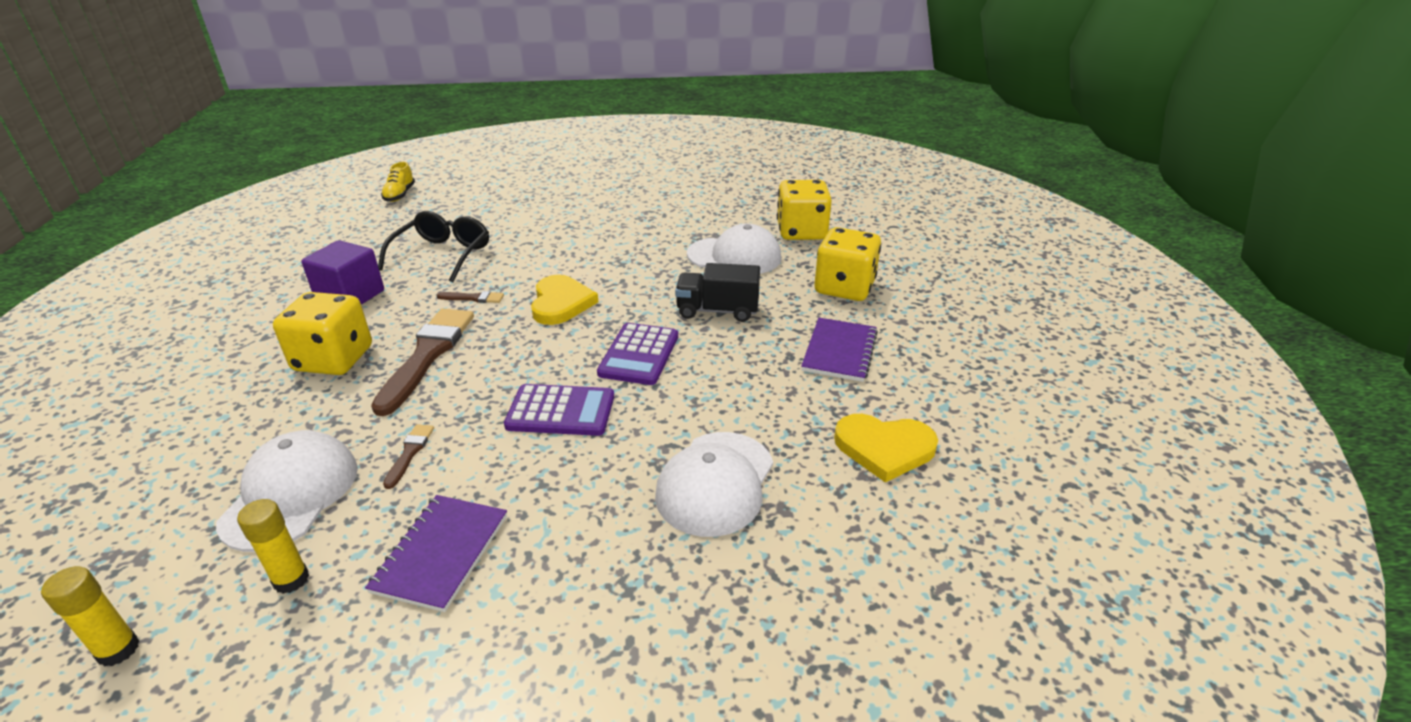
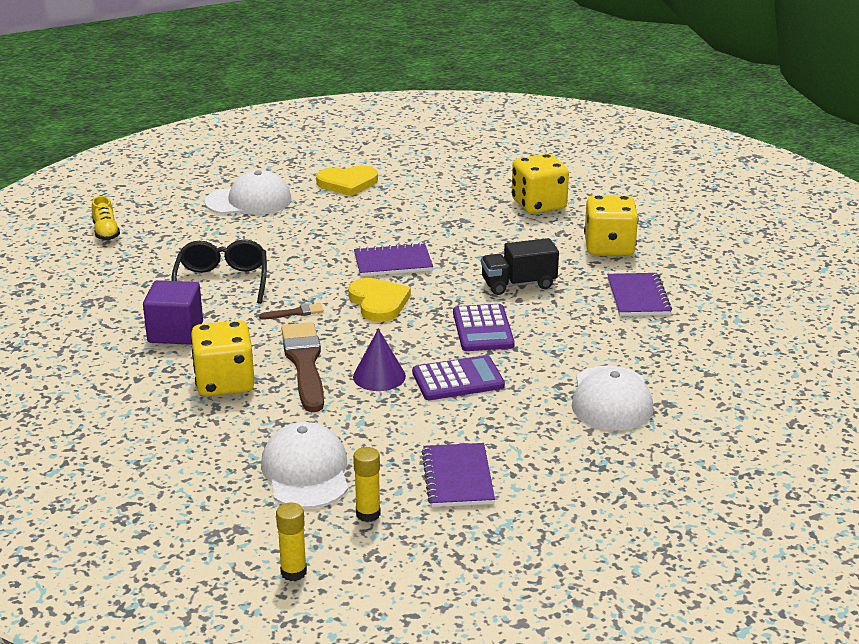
camera: 20 degrees left, 5 degrees down
brown brush [383,424,434,489] -> none
white cap [687,224,781,274] -> white cap moved to [205,170,291,215]
yellow heart [834,414,938,482] -> yellow heart moved to [316,165,378,196]
none -> purple cone [353,329,406,391]
none -> purple notebook [354,243,433,276]

